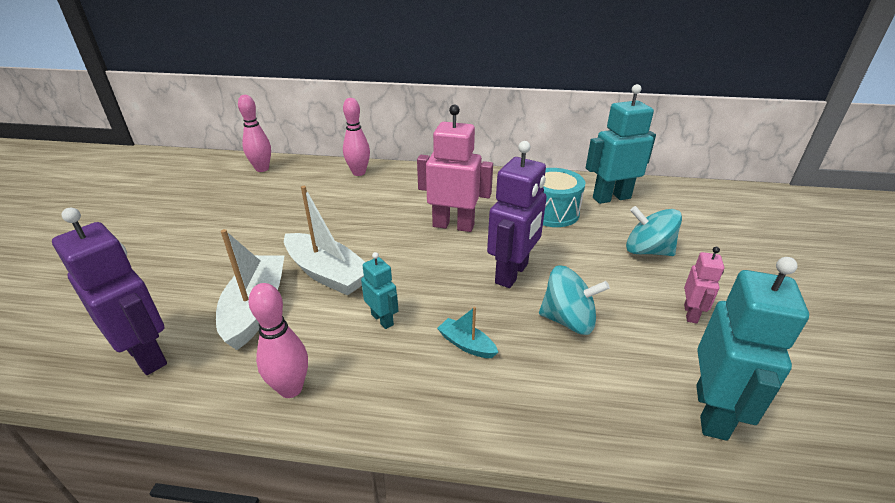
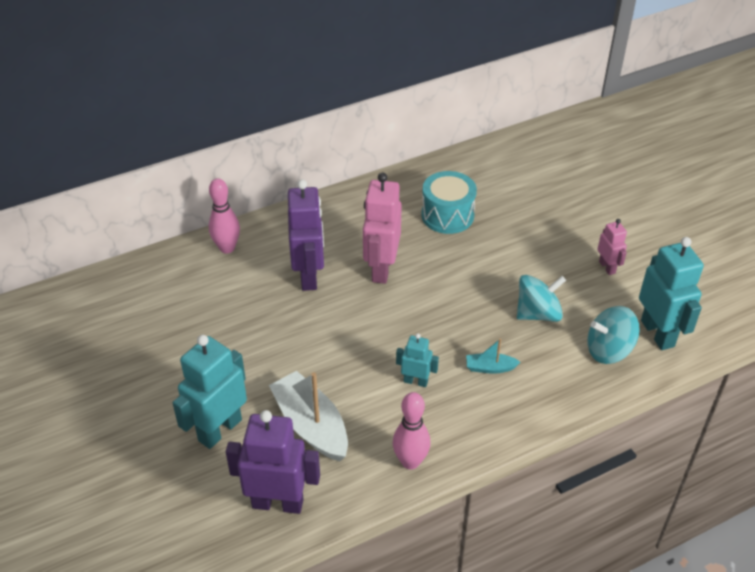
camera: 35 degrees left, 10 degrees up
pink bowling pin [238,95,271,172] -> none
white boat [284,186,365,296] -> none
pink robot [417,105,493,232] -> pink robot turned 60 degrees counterclockwise [363,173,402,284]
purple robot [487,141,547,288] -> purple robot moved to [288,180,324,291]
turquoise robot [586,84,656,204] -> turquoise robot moved to [172,335,247,449]
turquoise spinning top [626,206,682,256] -> turquoise spinning top moved to [587,306,640,364]

